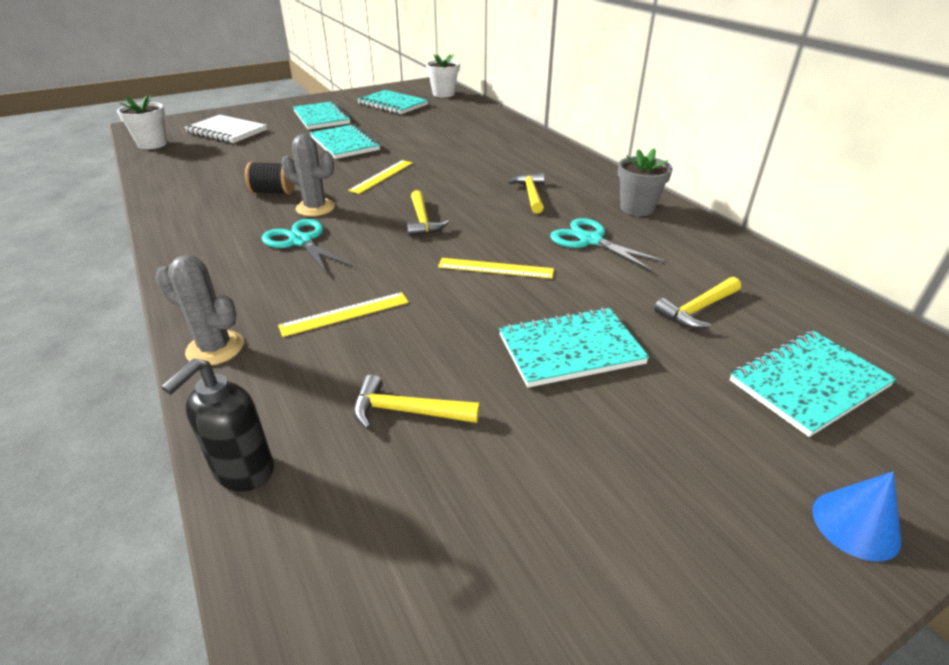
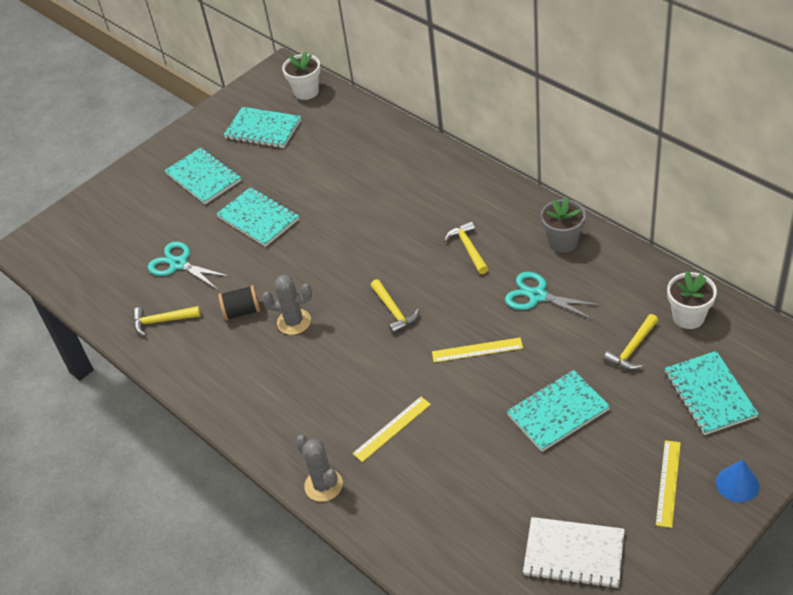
camera: 10 degrees left, 10 degrees up
white flower pot [117,96,167,149] -> white flower pot moved to [667,271,717,329]
grey cactus [155,255,244,365] -> grey cactus turned 45 degrees clockwise [296,435,343,502]
black soap dispenser [161,358,274,491] -> none
white notebook [184,115,267,143] -> white notebook moved to [523,517,625,589]
turquoise scissors [262,219,353,274] -> turquoise scissors moved to [148,241,231,290]
yellow ruler [348,160,413,194] -> yellow ruler moved to [656,440,681,528]
yellow hammer [353,374,480,430] -> yellow hammer moved to [133,306,201,336]
turquoise notebook [730,331,897,437] -> turquoise notebook turned 60 degrees counterclockwise [665,351,759,435]

